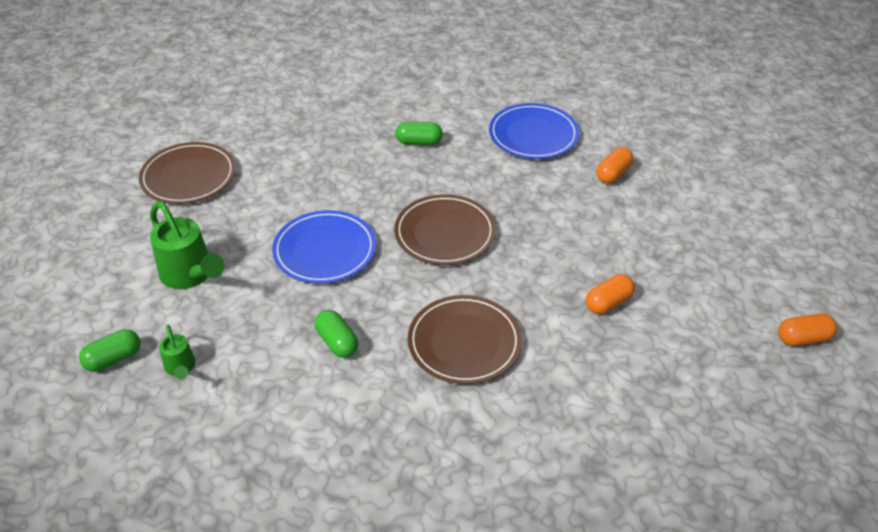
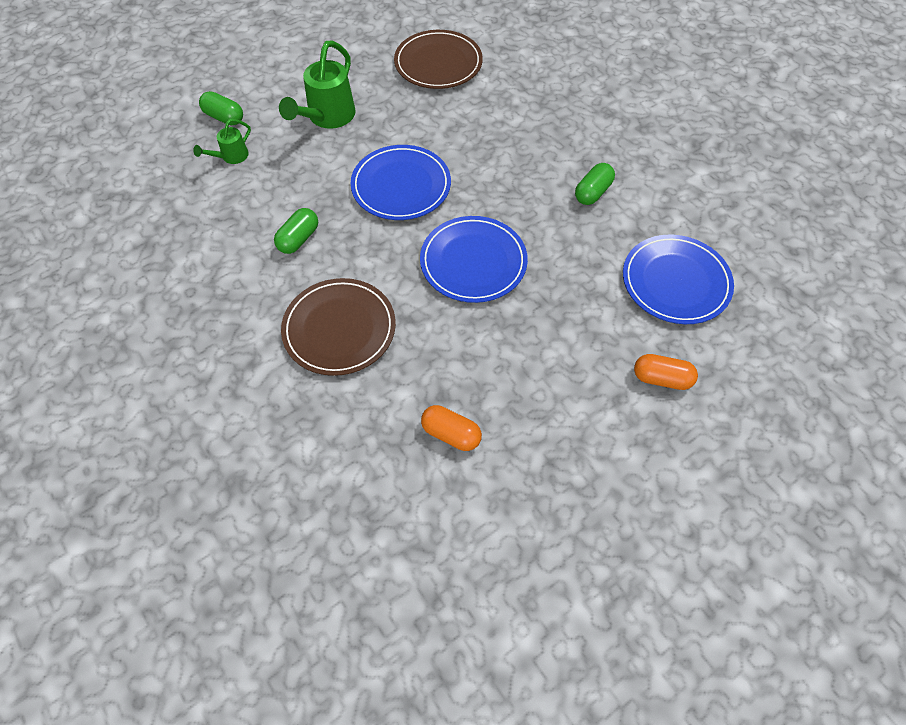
camera: 65 degrees right, 15 degrees up
brown plate [394,194,496,265] -> blue plate [420,216,528,303]
green capsule [395,122,443,145] -> green capsule turned 60 degrees clockwise [575,163,615,205]
orange capsule [778,313,837,346] -> none

